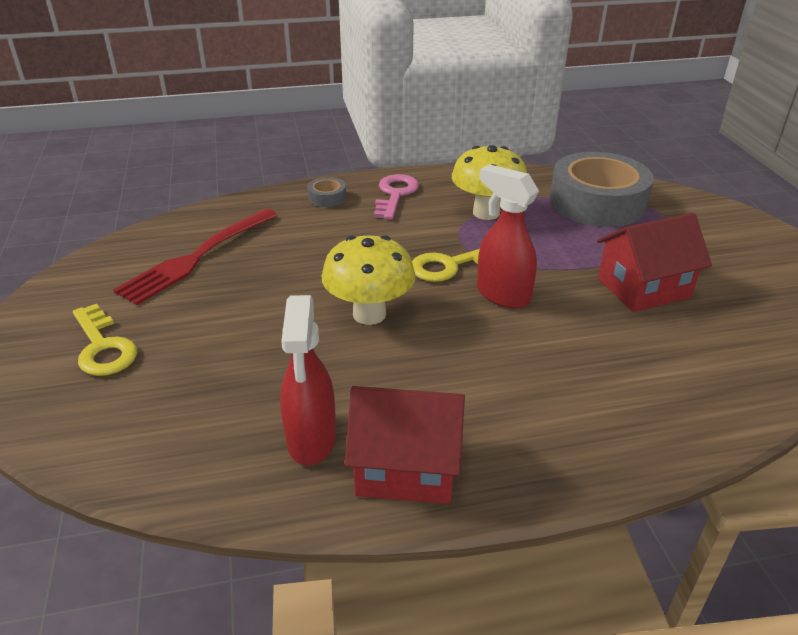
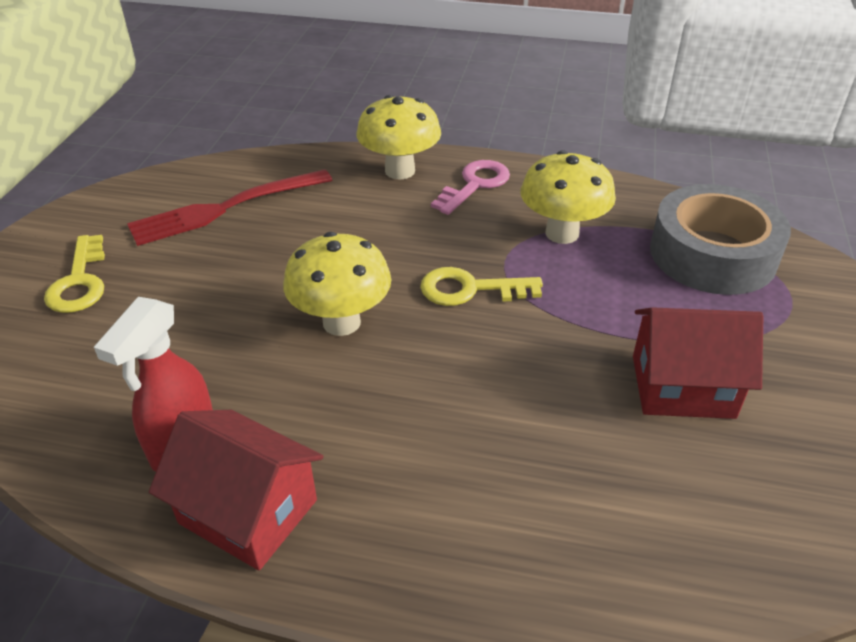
camera: 25 degrees right, 5 degrees up
grey tape [307,177,346,207] -> yellow mushroom [357,95,441,180]
red spray bottle [477,164,539,309] -> none

